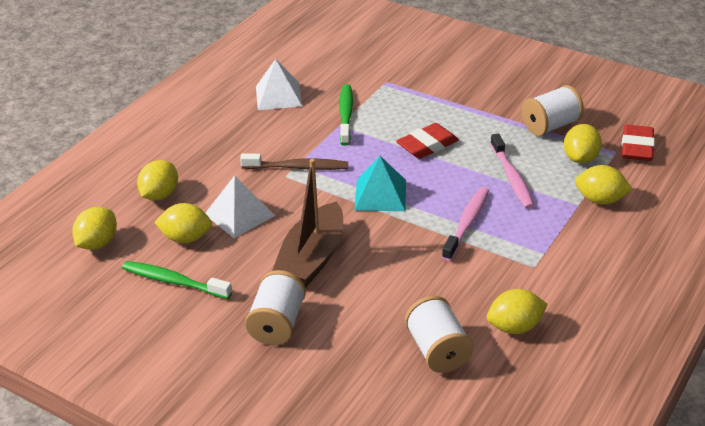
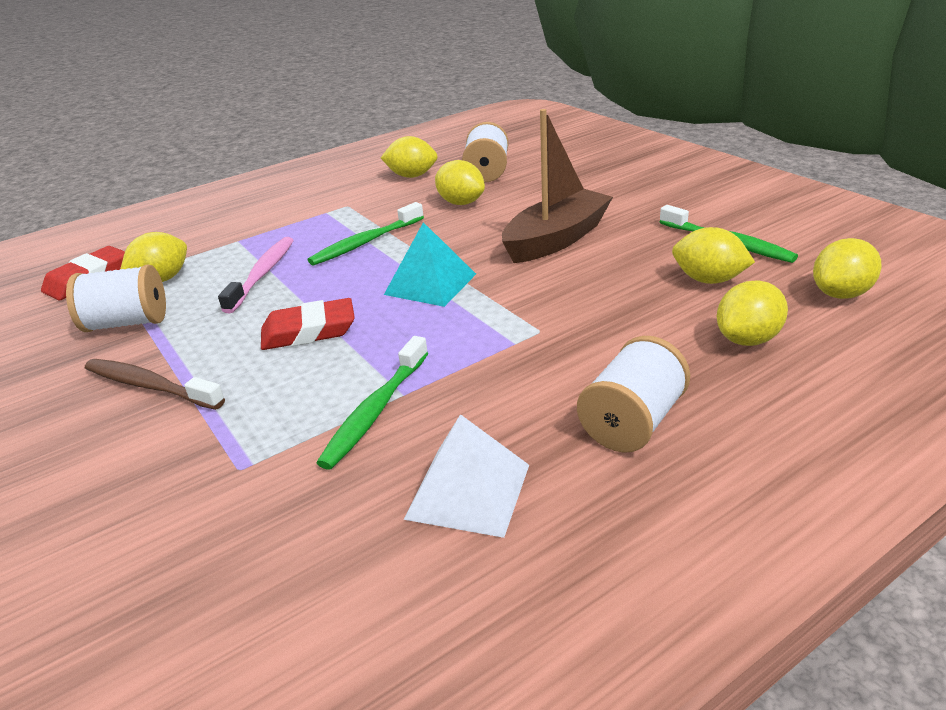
camera: 155 degrees left, 5 degrees down
white pyramid [205,175,275,238] -> none
brown toothbrush [240,154,348,170] -> brown toothbrush moved to [85,359,225,410]
white spool [245,270,306,345] -> white spool moved to [577,336,690,453]
pink toothbrush [442,187,489,261] -> green toothbrush [308,202,424,265]
yellow lemon [575,165,633,204] -> yellow lemon moved to [435,160,485,205]

